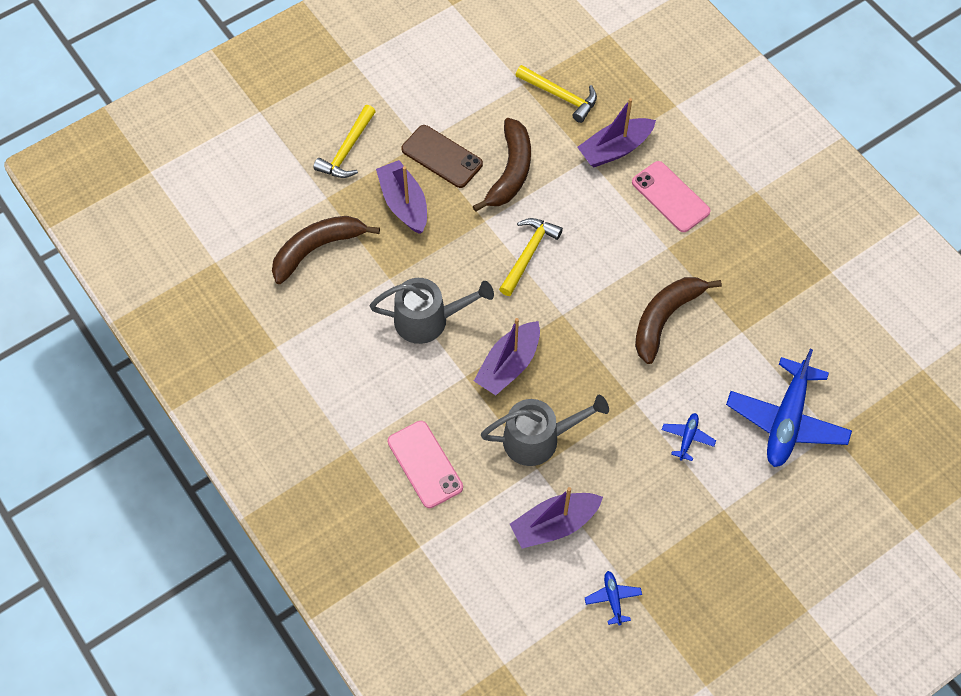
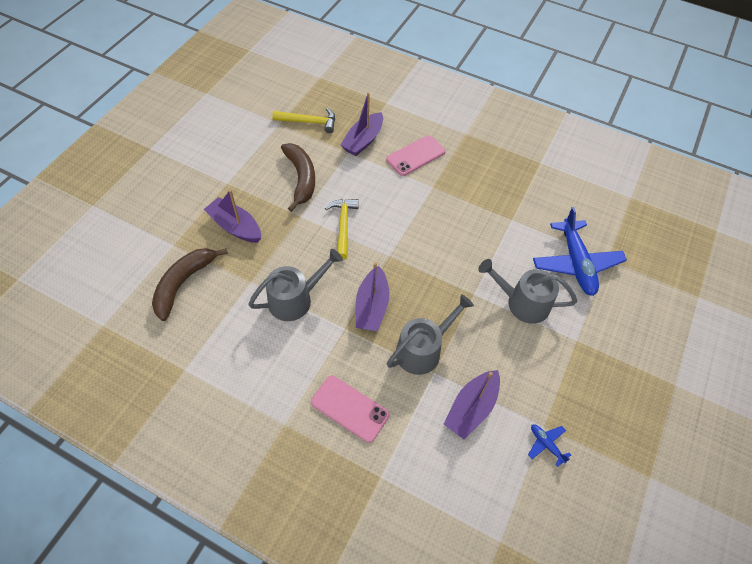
camera: 30 degrees left, 5 degrees down
yellow hammer [313,105,376,178] -> none
brown phone [401,125,483,188] -> none
pink phone [632,161,711,232] -> pink phone turned 60 degrees counterclockwise [386,135,445,176]
brown banana [635,277,722,364] -> none
blue plane [662,413,716,461] -> grey watering can [478,259,577,324]

